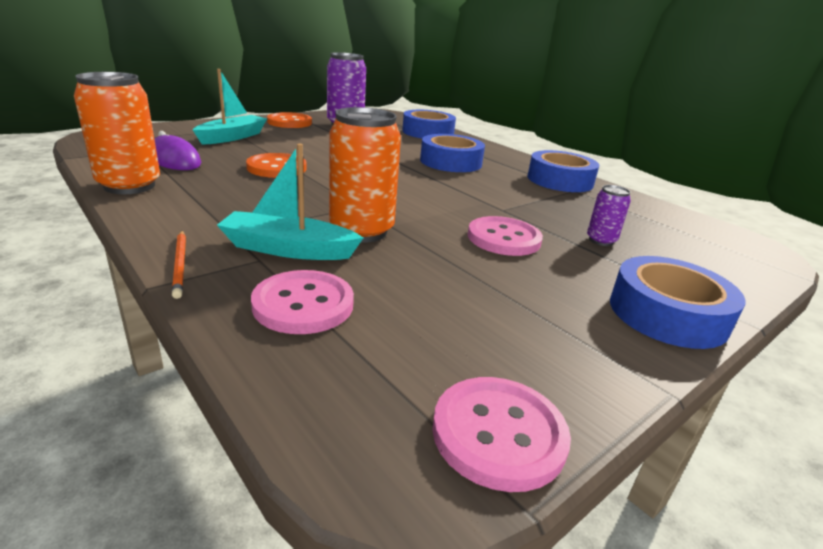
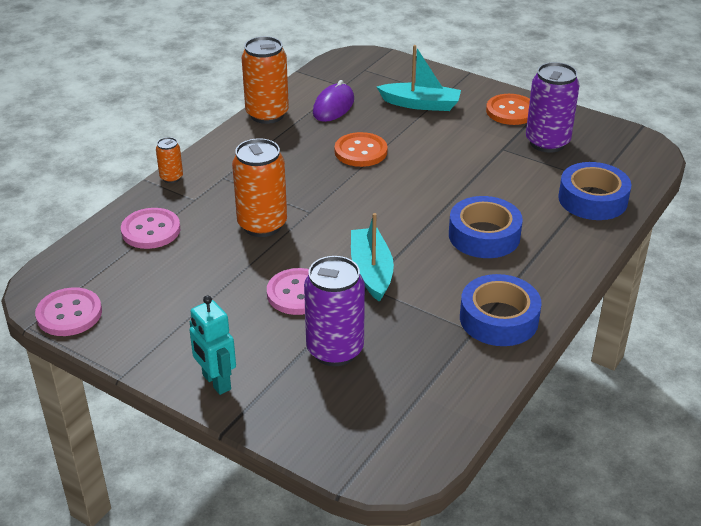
camera: 75 degrees right, 10 degrees up
orange pencil [172,231,186,299] -> orange can [156,137,183,183]
turquoise boat [217,144,364,260] -> turquoise boat moved to [351,213,394,302]
purple can [587,185,631,246] -> purple can [304,256,365,366], size x2.00
blue tape [610,256,745,349] -> turquoise robot [189,295,236,395]

